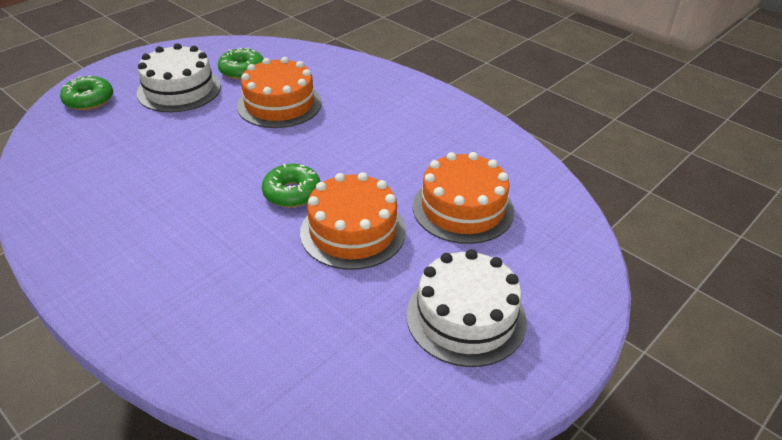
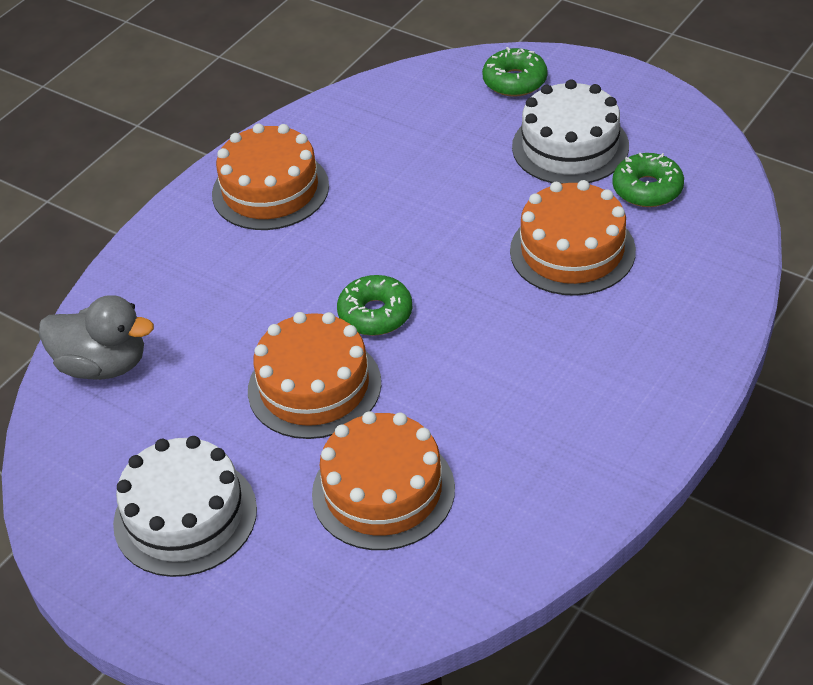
camera: 85 degrees right, 5 degrees up
none -> grey duck [39,295,154,380]
none -> orange cake [212,124,329,230]

